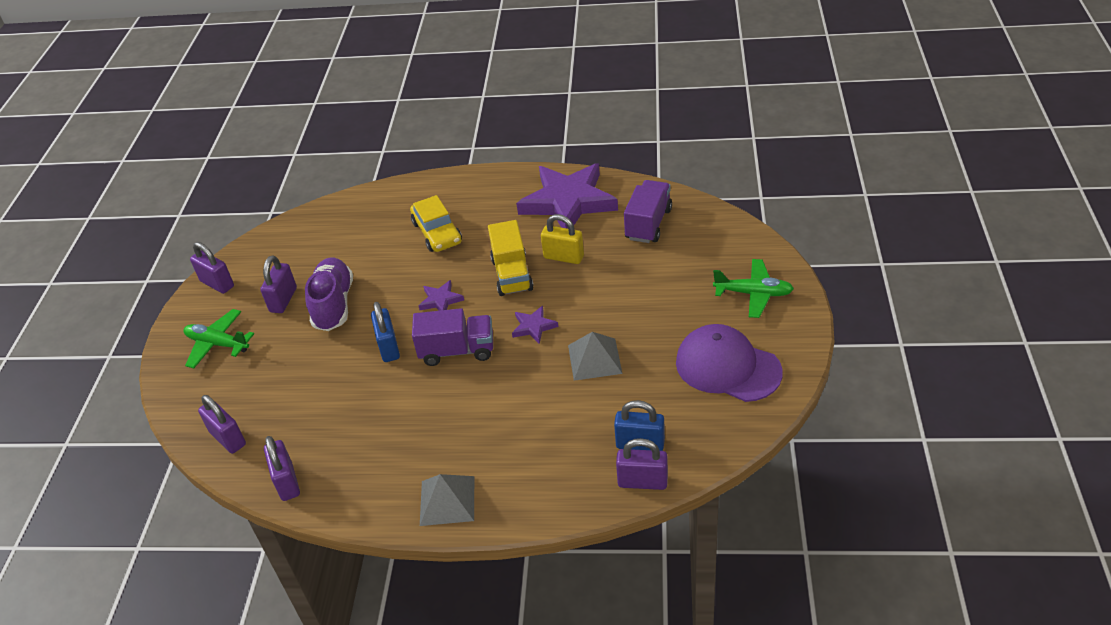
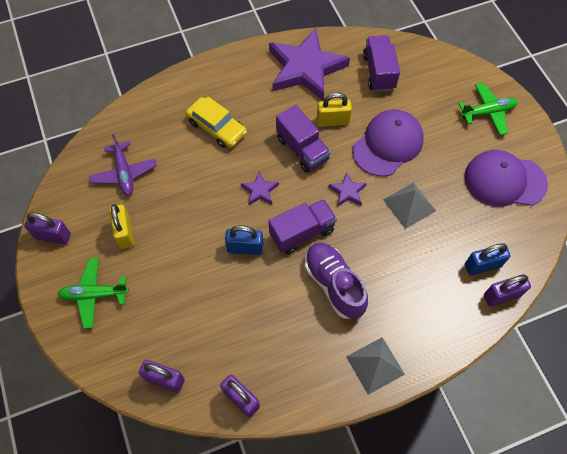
camera: 30 degrees left, 20 degrees up
purple padlock [260,255,297,313] -> yellow padlock [110,204,134,249]
purple shoe [305,257,353,331] -> purple shoe moved to [305,243,368,319]
blue padlock [371,302,400,362] -> blue padlock turned 45 degrees counterclockwise [225,226,263,255]
yellow truck [488,220,533,296] -> purple truck [276,105,331,173]
none -> purple plane [89,134,157,195]
none -> purple cap [352,110,424,176]

